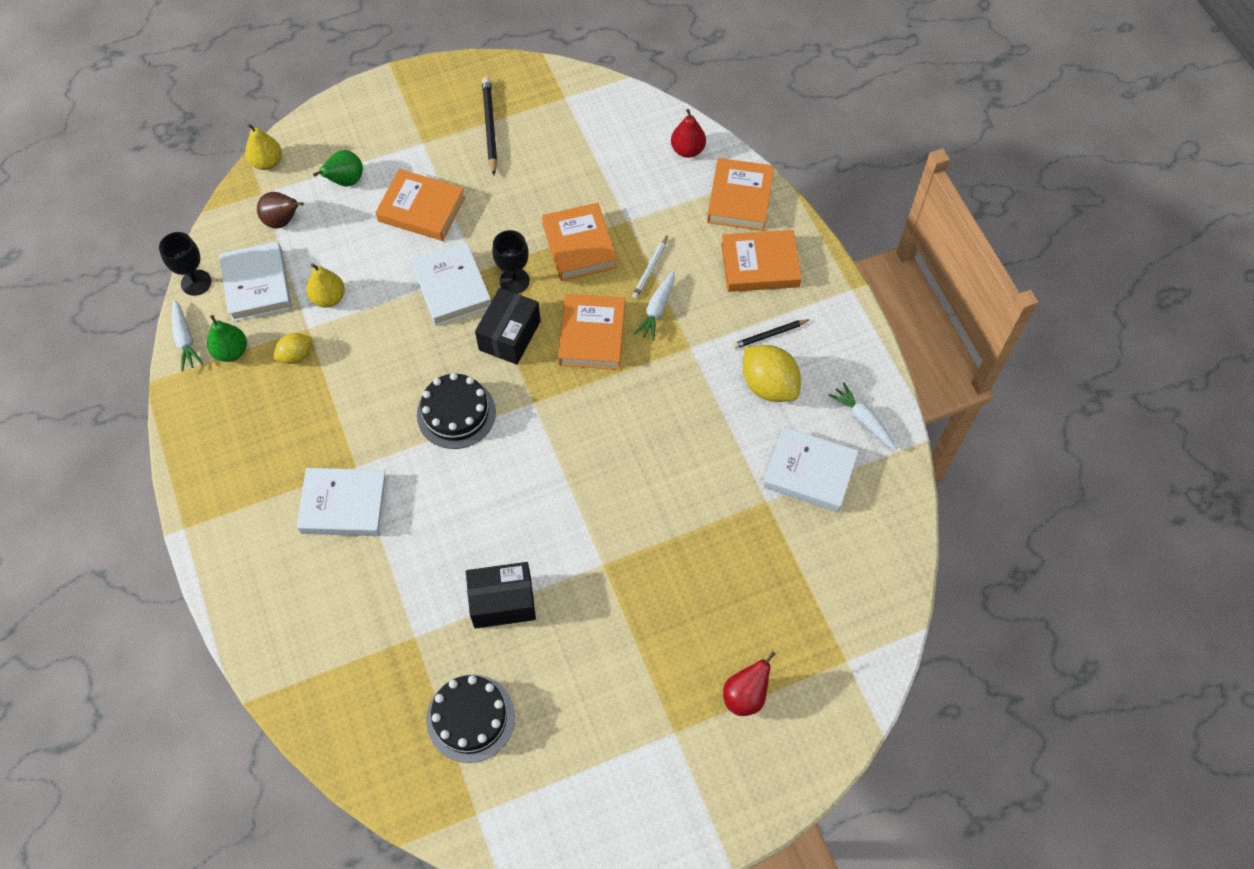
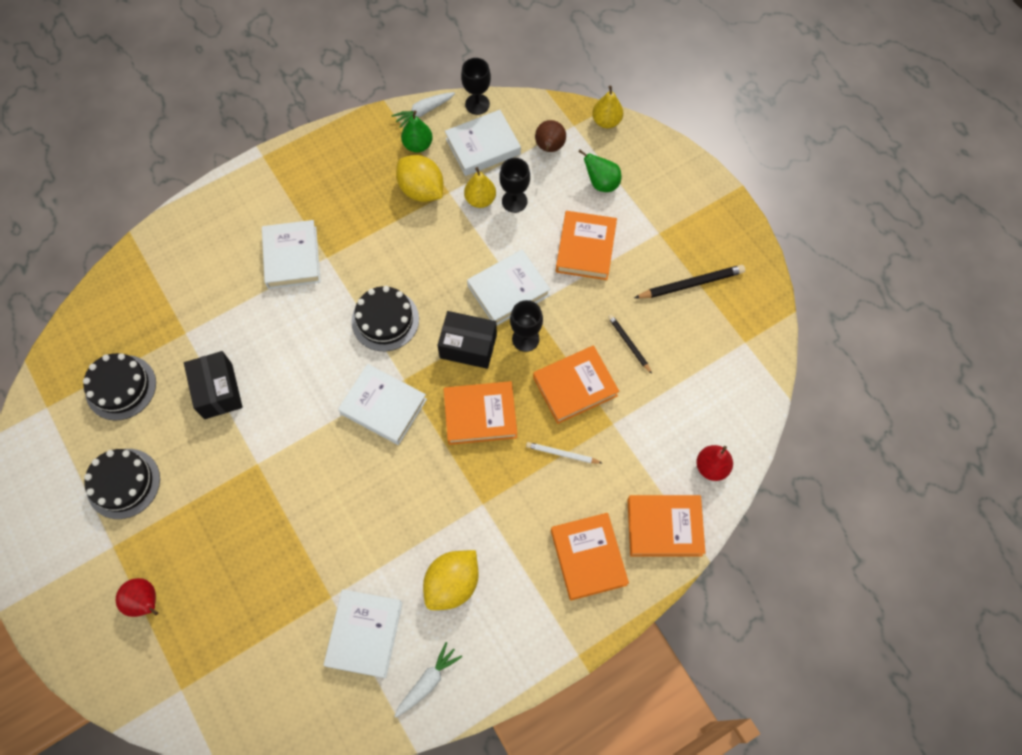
camera: 80 degrees right, 5 degrees up
yellow lemon [274,333,312,364] -> yellow lemon [396,155,443,202], size x1.74
white carrot [634,271,675,341] -> none
black pencil [733,319,810,349] -> black pencil moved to [608,314,652,374]
none -> black cake [84,449,160,519]
none -> white book [338,364,427,445]
none -> black goblet [499,158,530,213]

